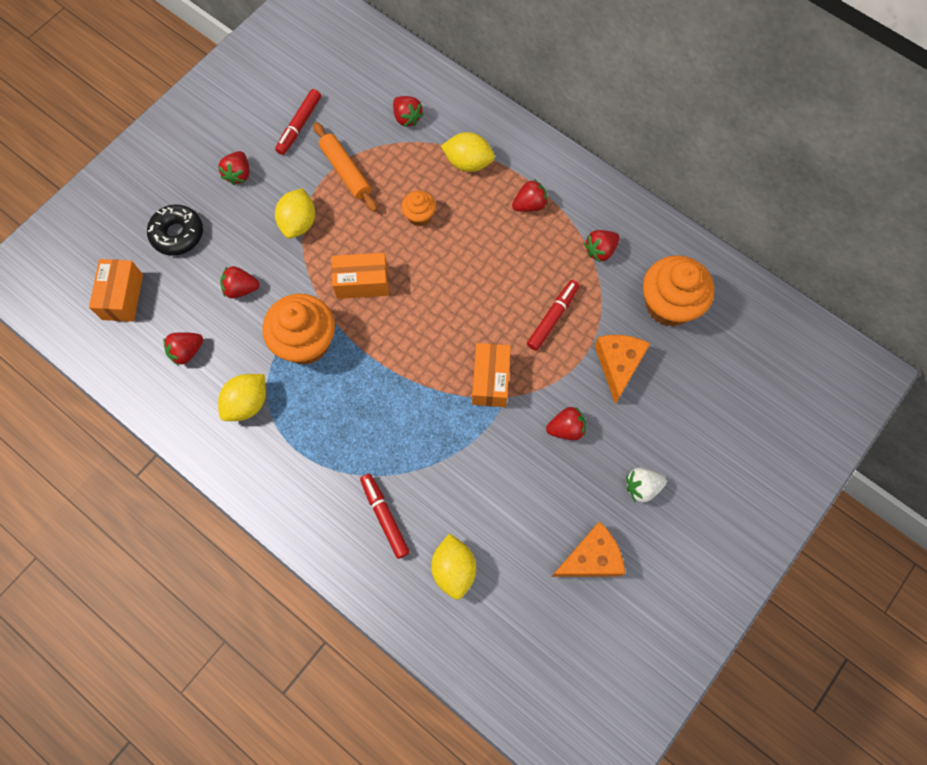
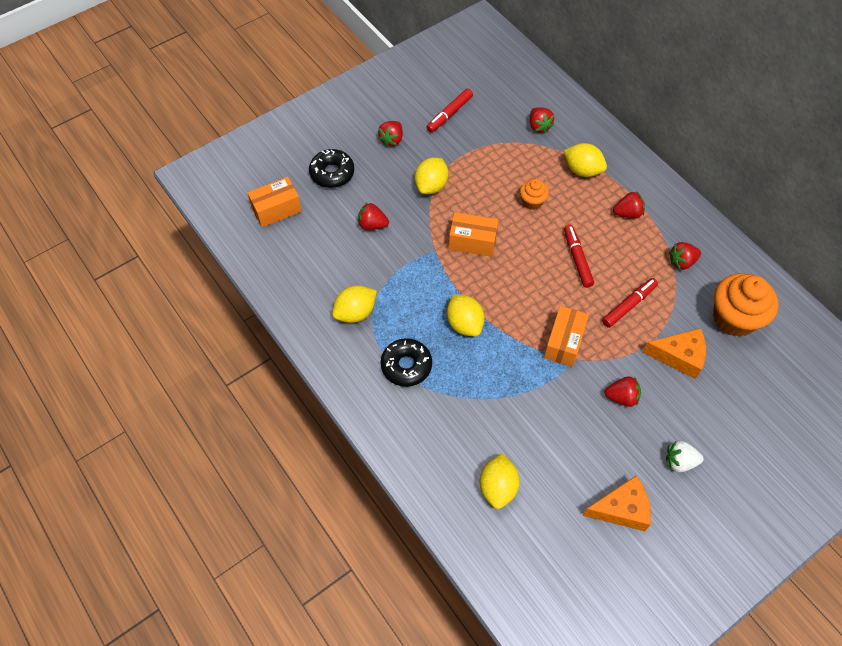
camera: 15 degrees right, 10 degrees down
orange box [89,259,143,322] -> orange box turned 45 degrees clockwise [247,177,302,227]
red strawberry [163,332,203,366] -> none
orange cupcake [262,294,335,365] -> none
orange rolling pin [313,122,378,212] -> none
red marker [360,474,410,559] -> red marker moved to [564,225,594,288]
orange cheese [595,335,650,404] -> orange cheese turned 75 degrees clockwise [643,328,706,379]
none -> black donut [381,338,432,387]
none -> yellow lemon [447,295,485,336]

